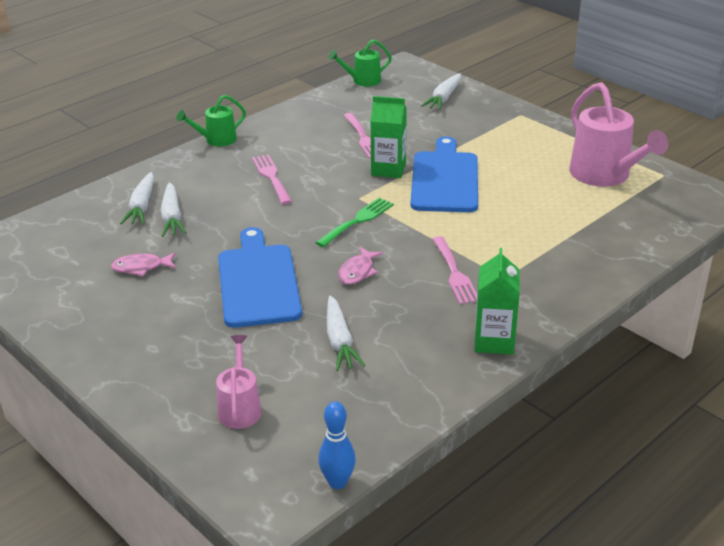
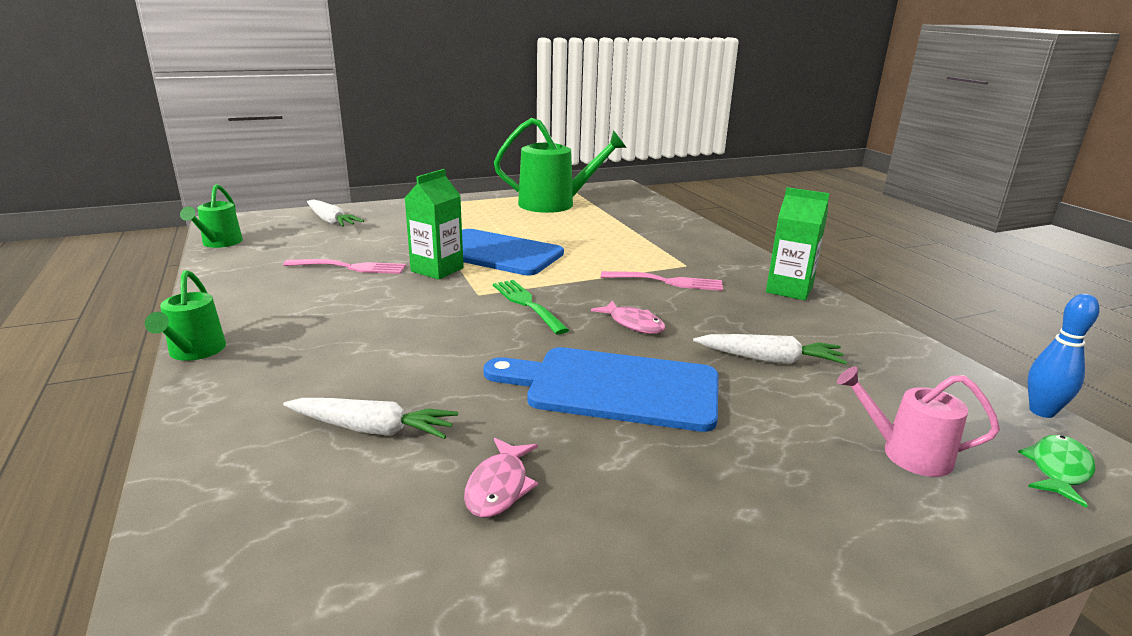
camera: 70 degrees left, 10 degrees down
white carrot [120,172,154,225] -> none
pink fork [252,154,292,204] -> none
pink watering can [569,82,669,187] -> green watering can [494,118,627,213]
none -> green fish [1018,435,1095,508]

